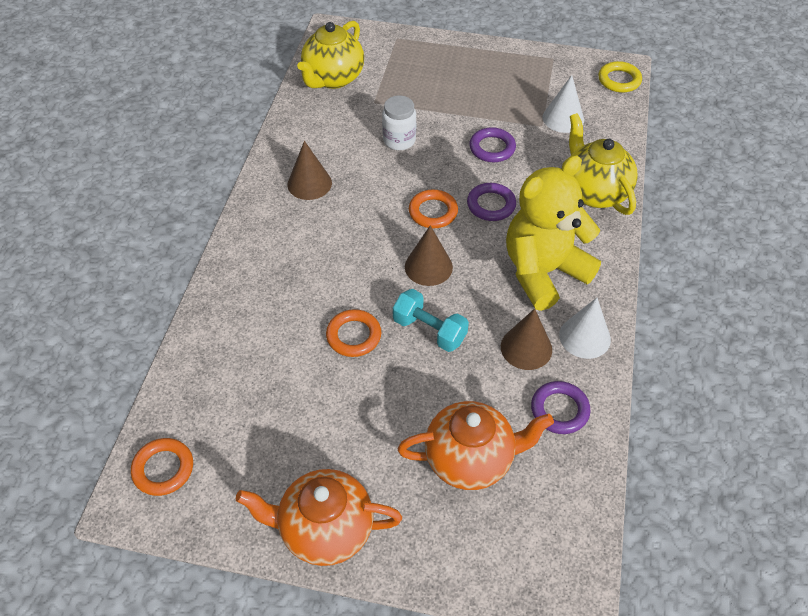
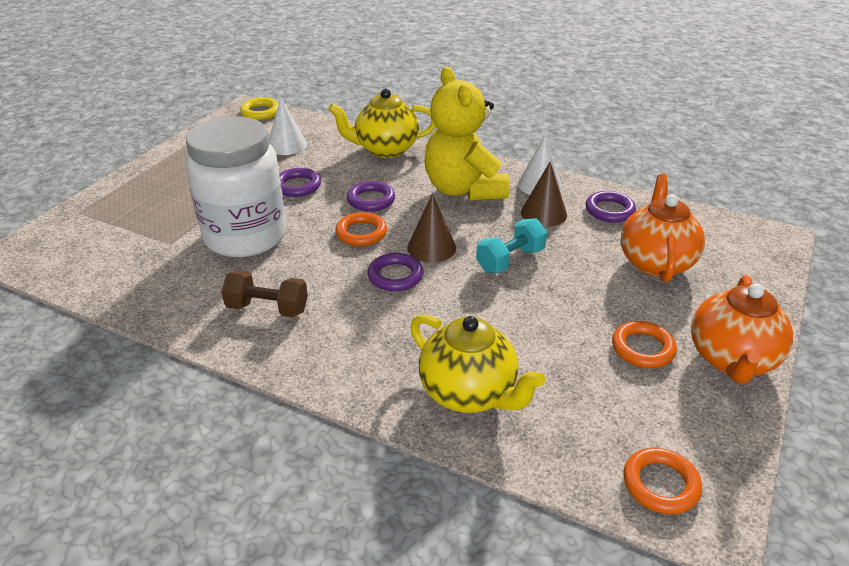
camera: 75 degrees left, 15 degrees down
brown cone [288,141,332,200] -> brown dumbbell [221,271,308,317]
yellow teapot [297,21,364,89] -> yellow teapot moved to [410,315,545,413]
orange ring [326,309,381,357] -> orange ring moved to [612,321,677,368]
white jar [382,96,416,150] -> white jar [186,116,286,257], size x2.22
none -> purple ring [367,253,423,291]

